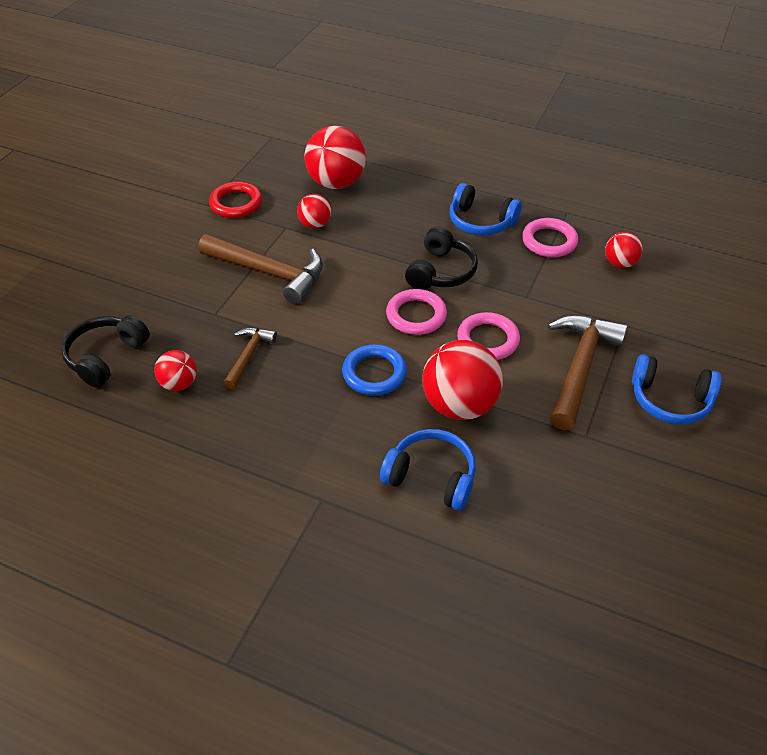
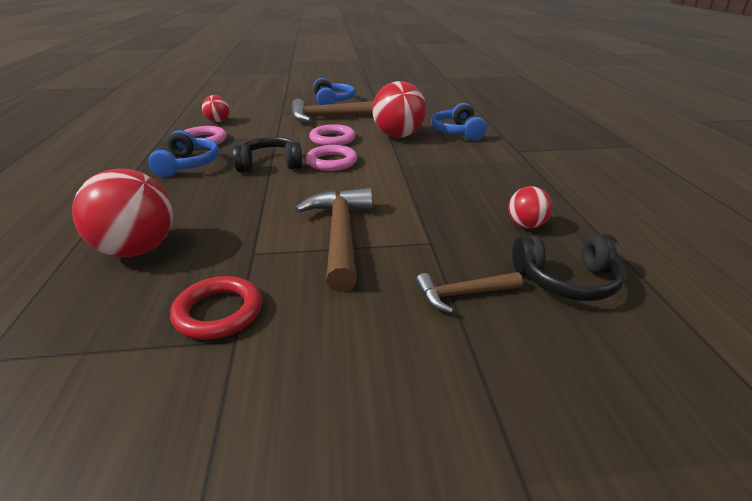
camera: 120 degrees left, 15 degrees down
brown hammer [223,327,277,390] -> brown hammer moved to [416,272,523,313]
red ball [297,194,331,228] -> none
blue ring [342,344,407,396] -> none

